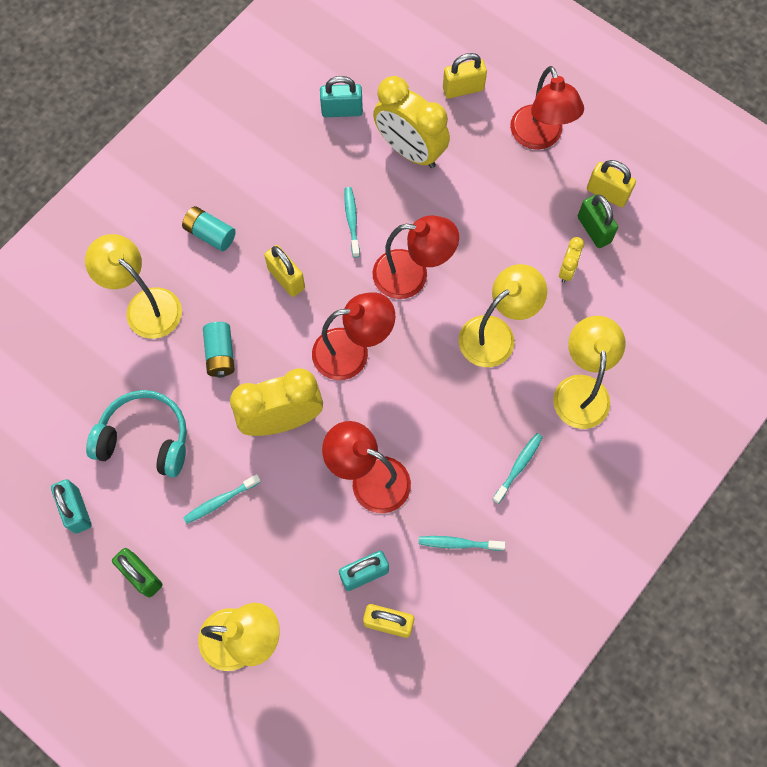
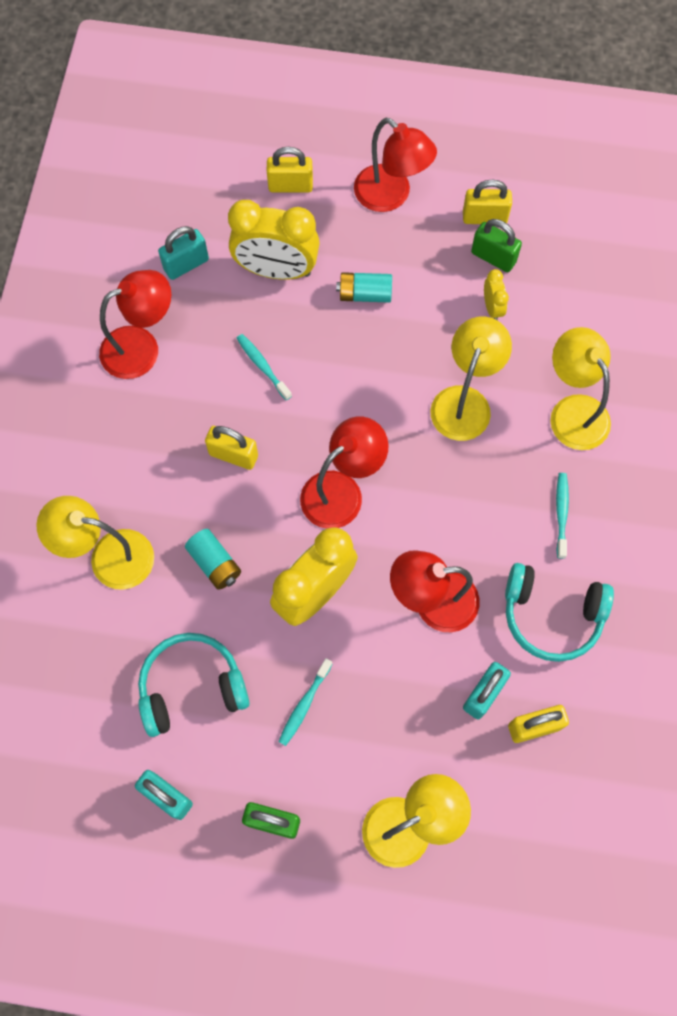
camera: 30 degrees left, 0 degrees up
turquoise battery [182,206,236,251] -> turquoise battery moved to [336,272,392,303]
red lamp [373,215,459,299] -> red lamp moved to [99,270,171,379]
turquoise toothbrush [419,536,505,551] -> turquoise headphones [505,563,614,662]
yellow padlock [443,53,487,98] -> yellow padlock turned 45 degrees clockwise [267,147,313,192]

